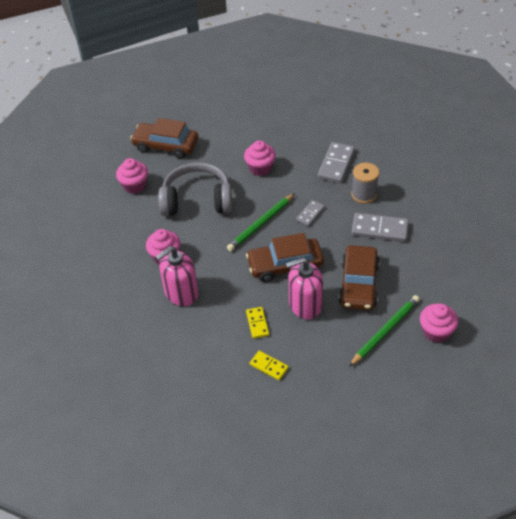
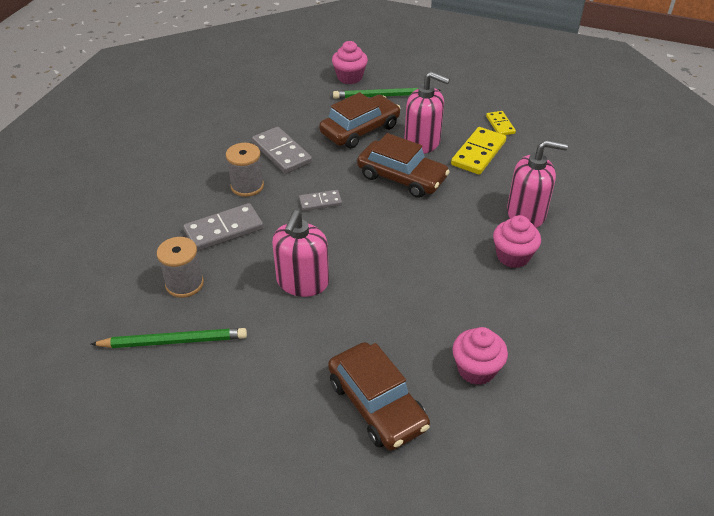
camera: 140 degrees left, 5 degrees down
grey headphones [158,162,232,216] -> none
green pencil [227,193,295,251] -> green pencil moved to [91,328,247,348]
pink cupcake [244,140,276,176] -> pink soap dispenser [272,210,329,297]
yellow domino [246,307,269,339] -> yellow domino [451,127,506,175], size x1.73
none -> grey spool [157,237,204,298]

